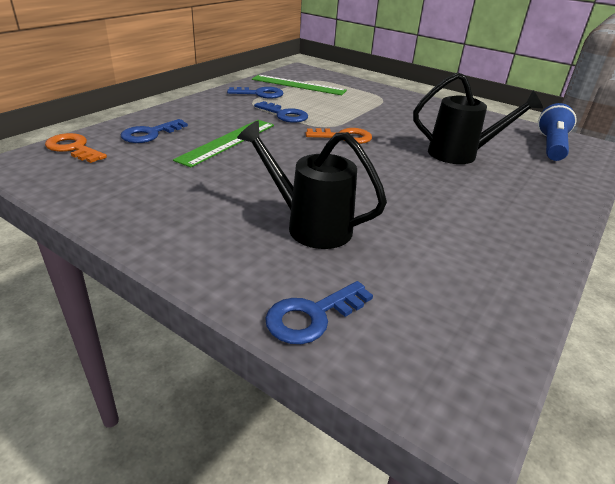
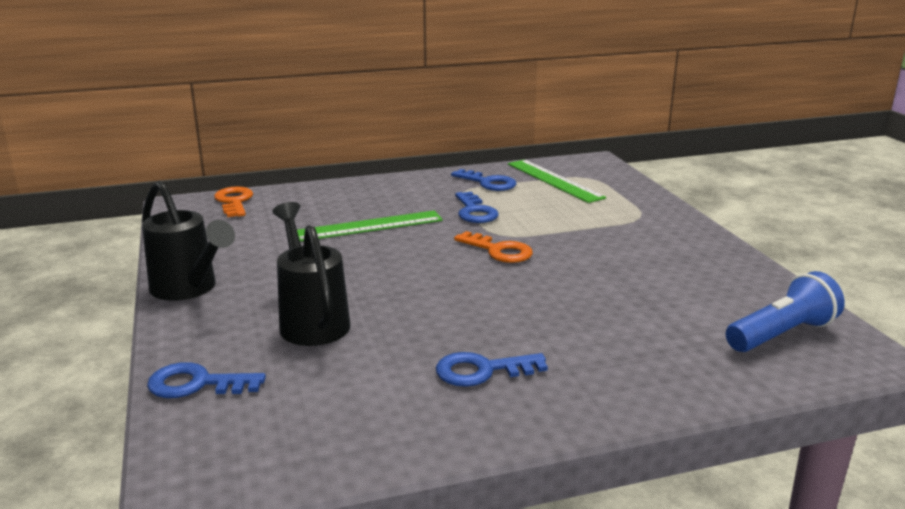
camera: 40 degrees right, 10 degrees down
blue key [121,119,188,143] -> blue key moved to [436,352,548,387]
black watering can [413,72,543,164] -> black watering can moved to [142,181,235,301]

